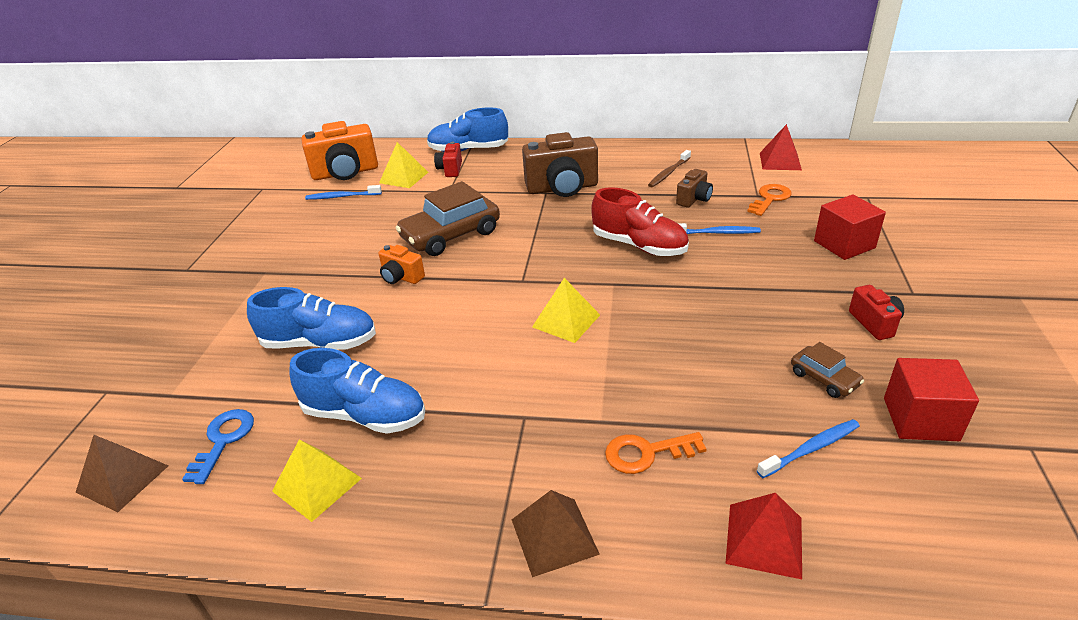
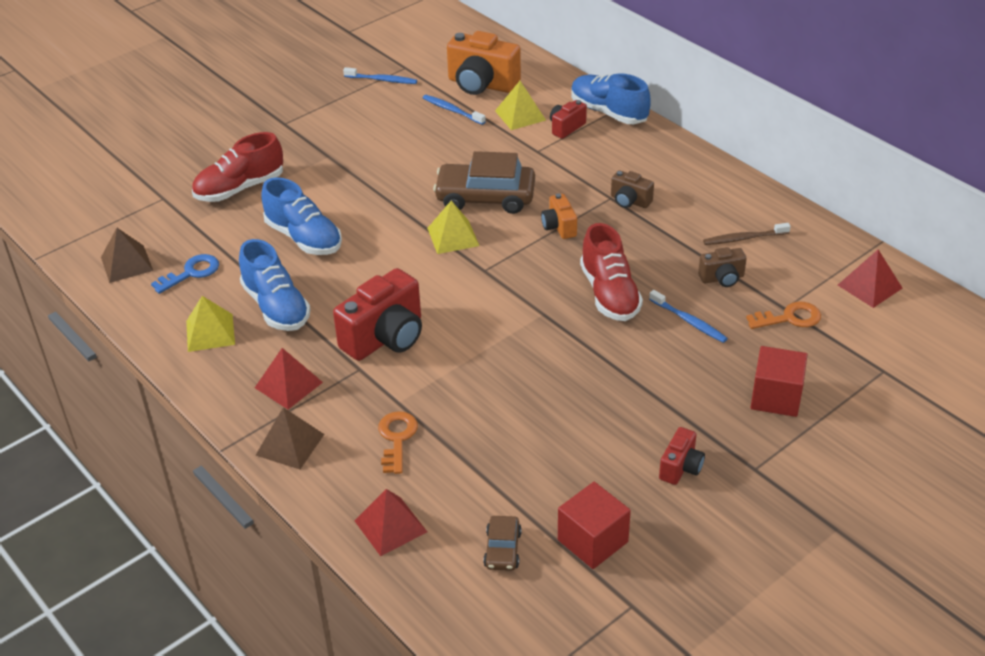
camera: 40 degrees right, 5 degrees up
orange camera [378,245,425,284] -> orange camera moved to [541,193,577,239]
brown camera [522,132,598,197] -> brown camera [611,170,654,208], size x0.52
yellow pyramid [532,278,600,343] -> yellow pyramid moved to [427,201,479,254]
orange key [605,432,707,474] -> orange key turned 60 degrees clockwise [378,411,418,474]
blue toothbrush [757,419,860,478] -> blue toothbrush moved to [343,67,417,84]
brown car [791,342,864,398] -> brown car moved to [483,516,522,571]
none -> red shoe [192,132,283,202]
none -> red pyramid [255,348,323,409]
none -> red camera [333,268,422,361]

